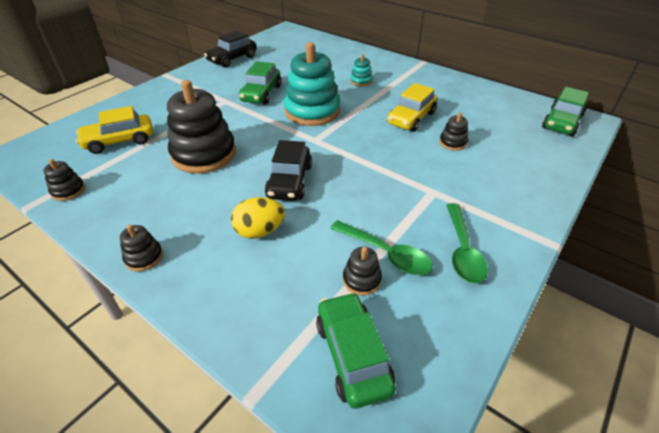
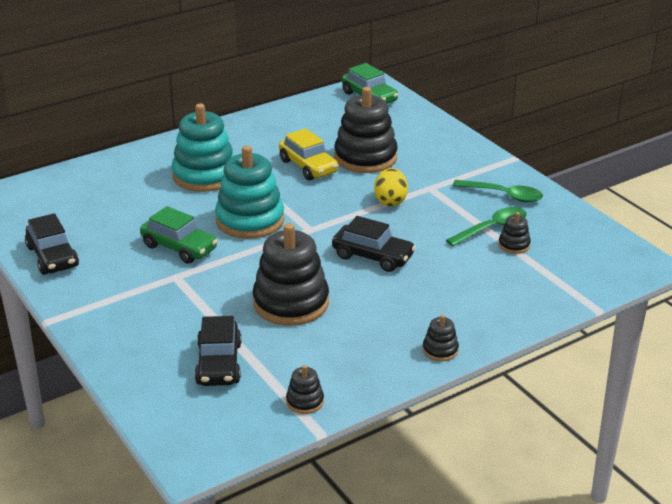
camera: 70 degrees left, 10 degrees down
yellow car [76,106,153,154] -> black car [195,316,242,386]
yellow egg [231,197,285,239] -> yellow egg moved to [374,168,408,206]
green car [316,292,396,409] -> none
turquoise stacking toy [350,54,373,86] -> turquoise stacking toy [172,103,234,192], size x2.25
black stacking toy [439,113,468,151] -> black stacking toy [334,87,398,173], size x2.25

